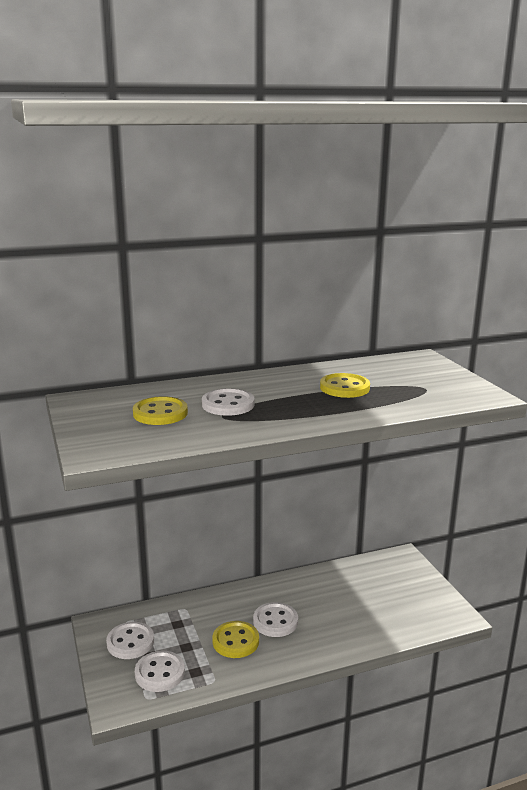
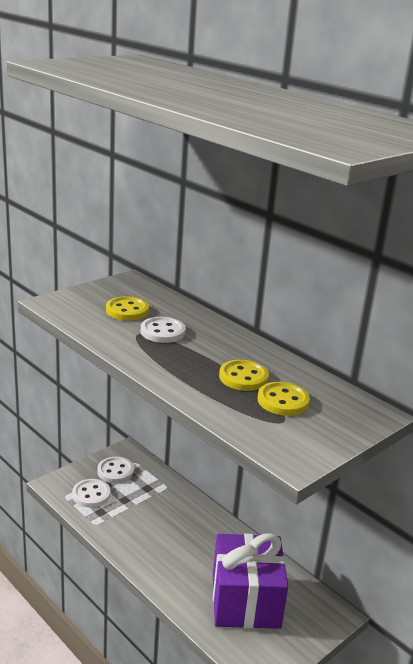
camera: 65 degrees right, 5 degrees up
yellow button [213,621,259,658] -> yellow button moved to [258,382,310,416]
white button [253,602,298,637] -> none
none -> purple gift [213,533,288,629]

